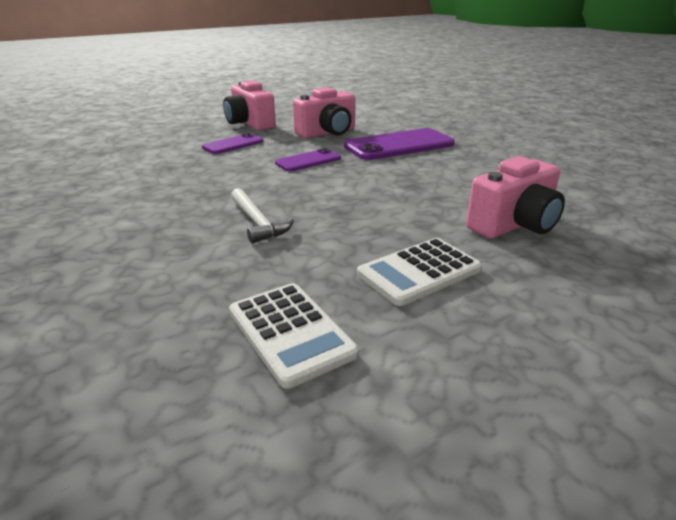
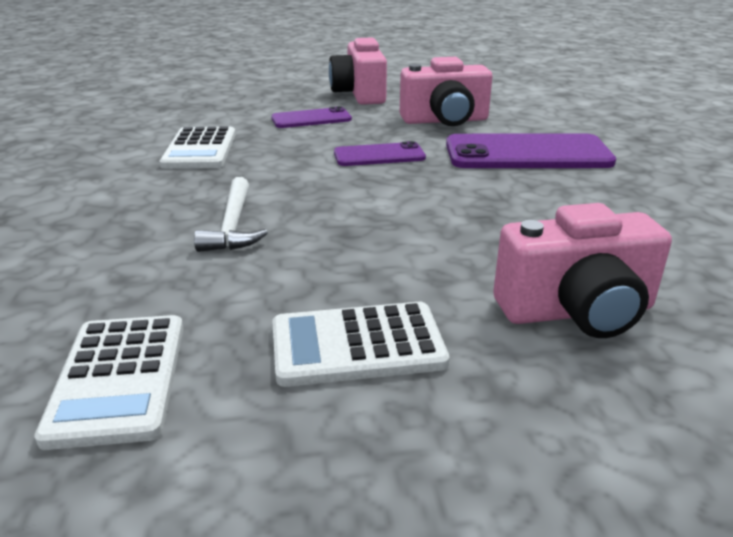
camera: 25 degrees right, 0 degrees up
none -> white calculator [160,127,236,169]

